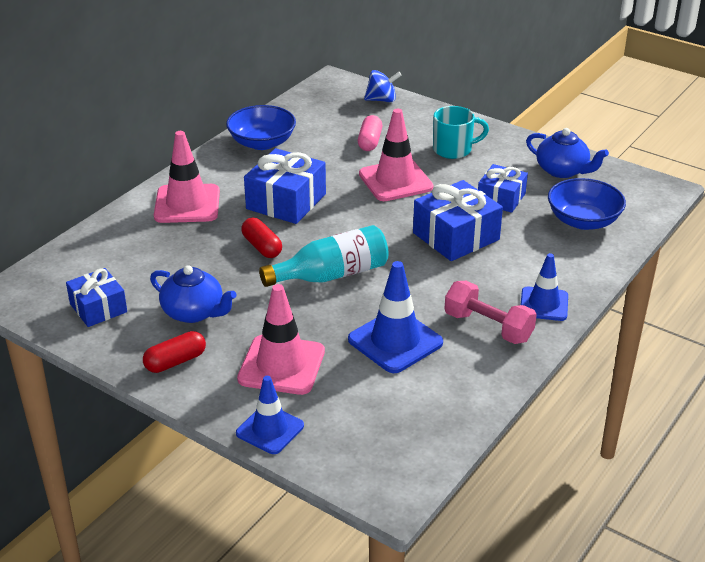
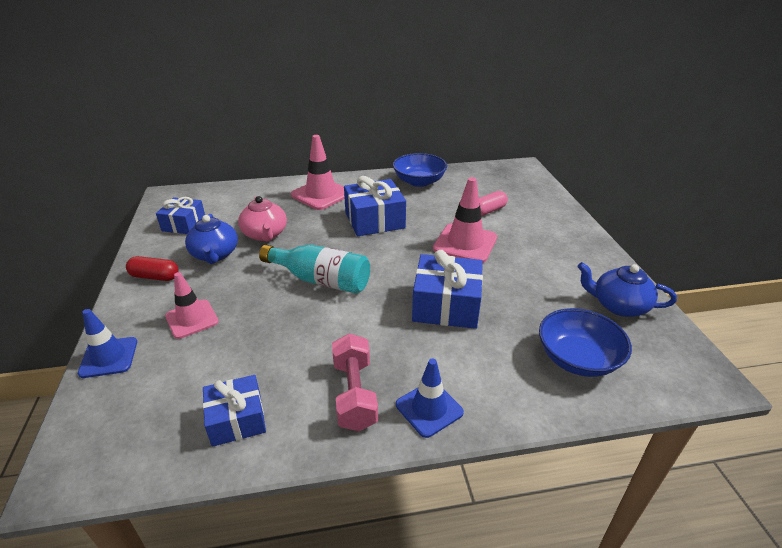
camera: 45 degrees right, 0 degrees up
pink traffic cone [237,284,325,395] -> pink traffic cone [165,272,219,339], size x0.66
red capsule [241,218,282,258] -> none
blue traffic cone [348,261,443,373] -> none
blue spinning top [364,70,402,102] -> none
turquoise mug [433,106,489,159] -> none
blue gift [478,164,528,213] -> blue gift moved to [203,375,266,447]
blue teapot [526,128,609,178] -> blue teapot turned 120 degrees clockwise [577,262,677,317]
none -> pink teapot [238,196,287,242]

